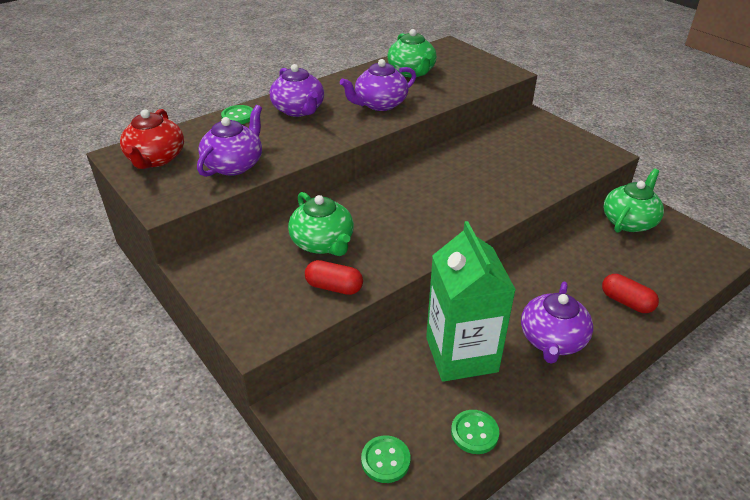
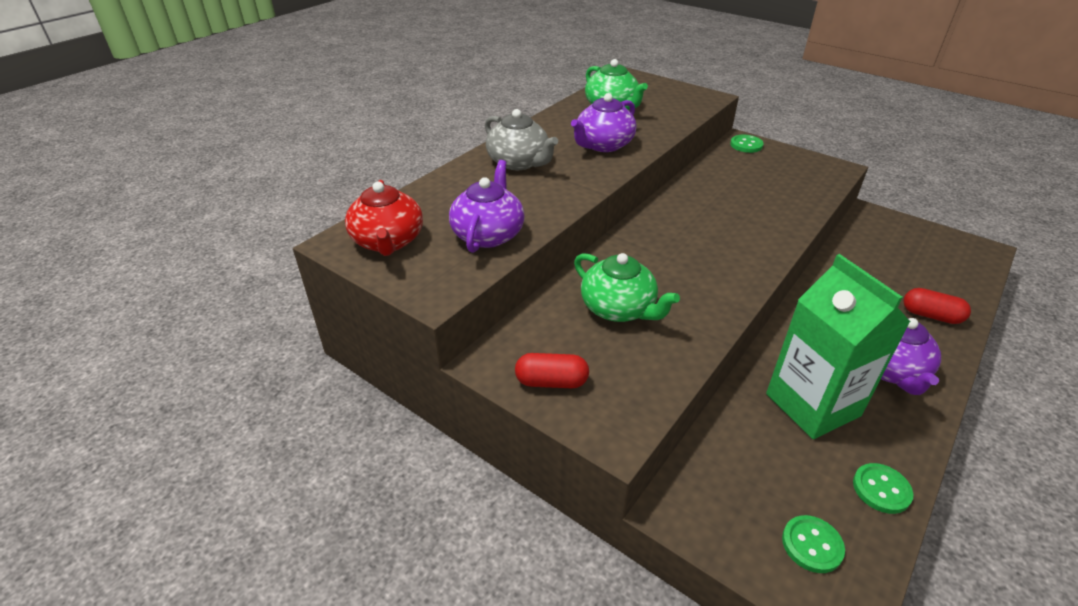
camera: 15 degrees left, 0 degrees up
green button [221,105,253,124] -> green button moved to [730,135,764,153]
purple teapot [270,64,324,117] -> grey teapot [485,109,558,170]
red capsule [305,260,363,295] -> red capsule moved to [515,353,589,388]
green teapot [603,169,664,233] -> none

